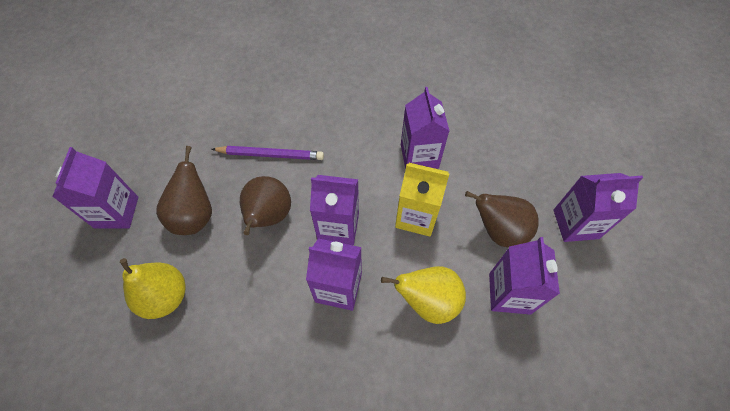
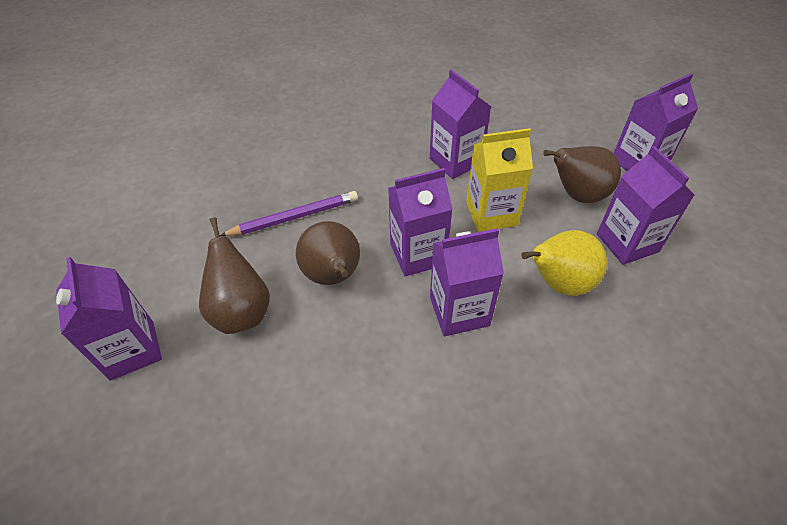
camera: 25 degrees left, 10 degrees down
yellow pear [120,258,185,319] -> none

